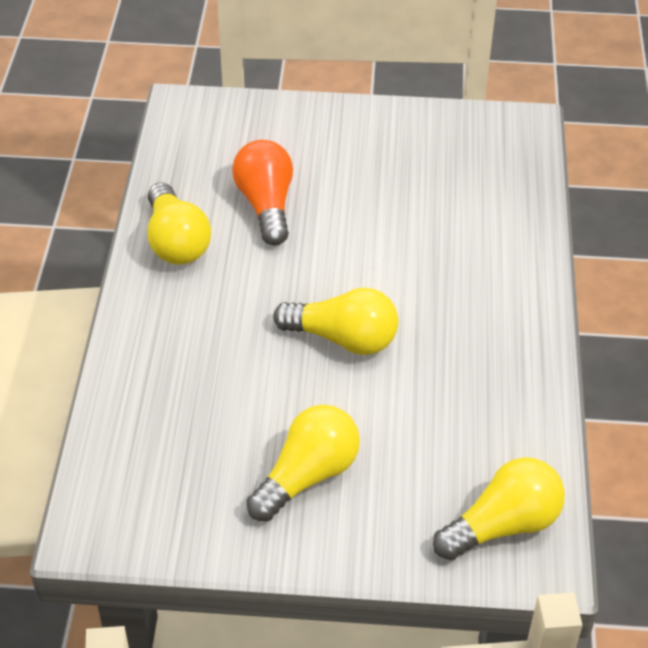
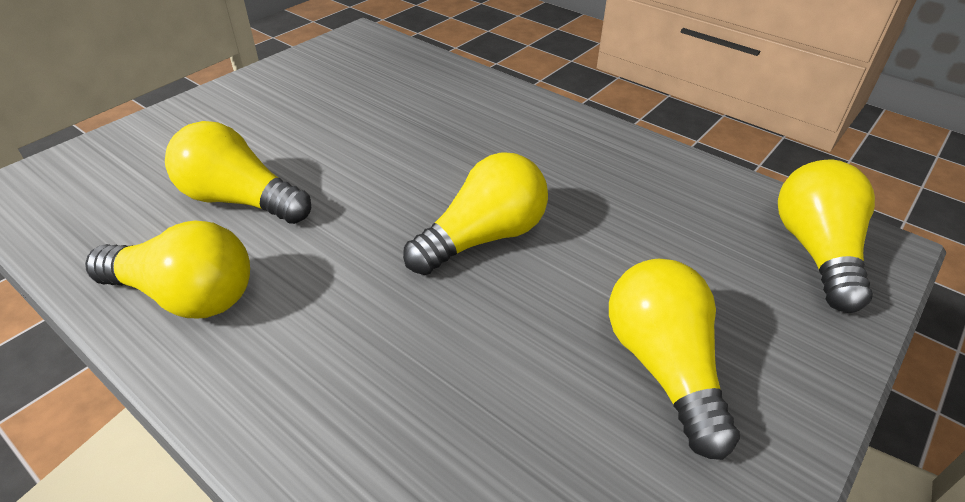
camera: 55 degrees left, 5 degrees down
orange light bulb [232,140,293,245] -> yellow light bulb [165,121,311,224]

